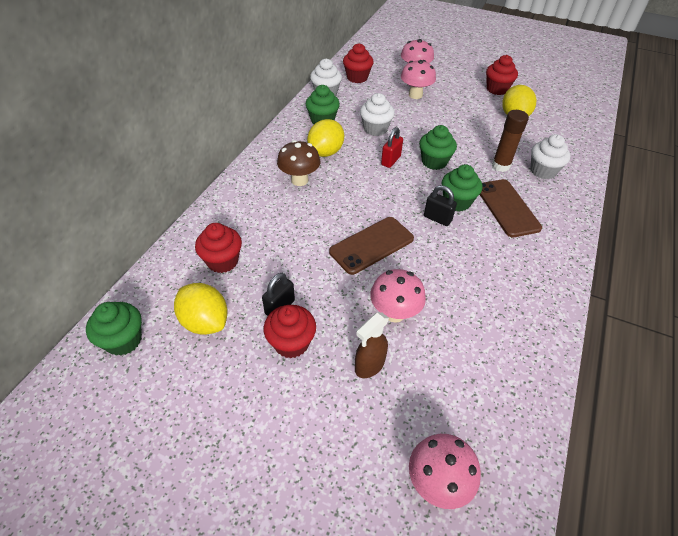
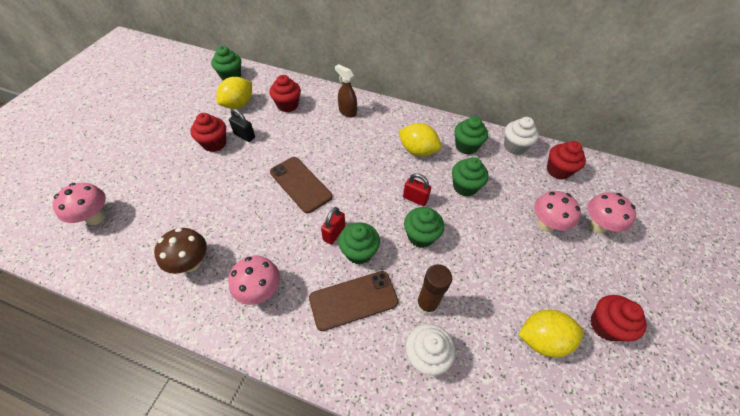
camera: 85 degrees right, 5 degrees up
brown mushroom [277,140,320,186] -> brown mushroom moved to [154,228,207,274]
brown spray bottle [355,312,389,378] -> brown spray bottle moved to [335,64,357,118]
white cupcake [360,93,395,136] -> green cupcake [452,157,489,197]
pink mushroom [370,269,426,323] -> pink mushroom moved to [228,256,280,305]
black padlock [424,185,457,226] -> red padlock [321,207,345,244]

